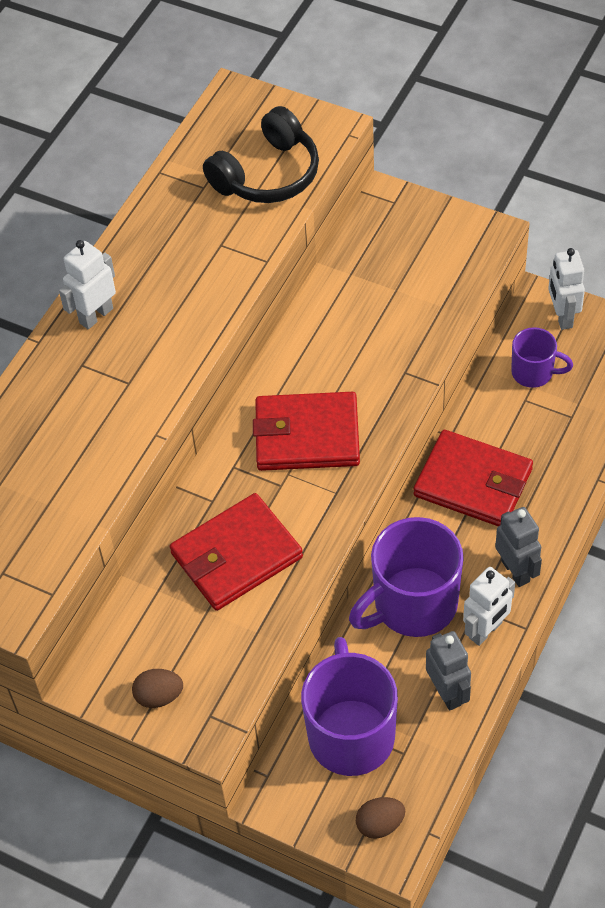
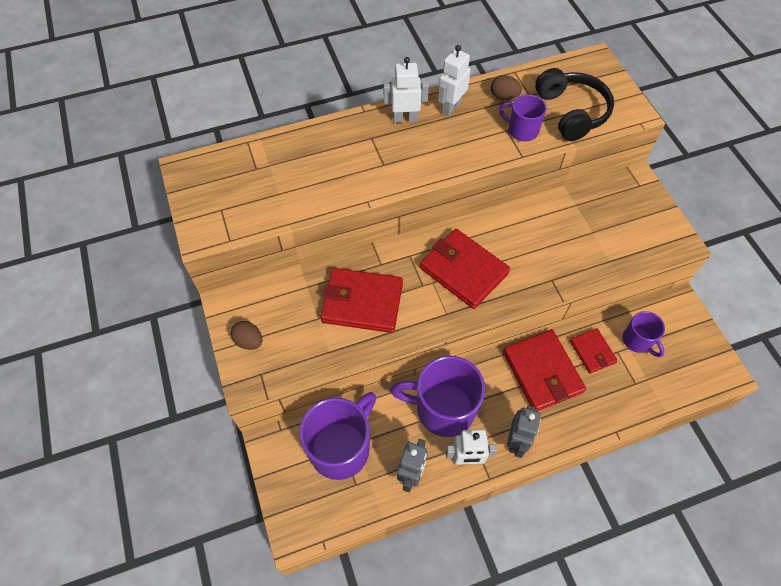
camera: 40 degrees right, 5 degrees up
black headphones [203,106,319,203] -> black headphones turned 105 degrees counterclockwise [535,68,614,141]
brown egg [356,797,405,839] -> brown egg moved to [491,75,522,100]
white robot [548,248,585,330] -> white robot moved to [438,45,471,117]
none -> purple mug [499,95,547,141]
none -> red wallet [570,328,618,374]

